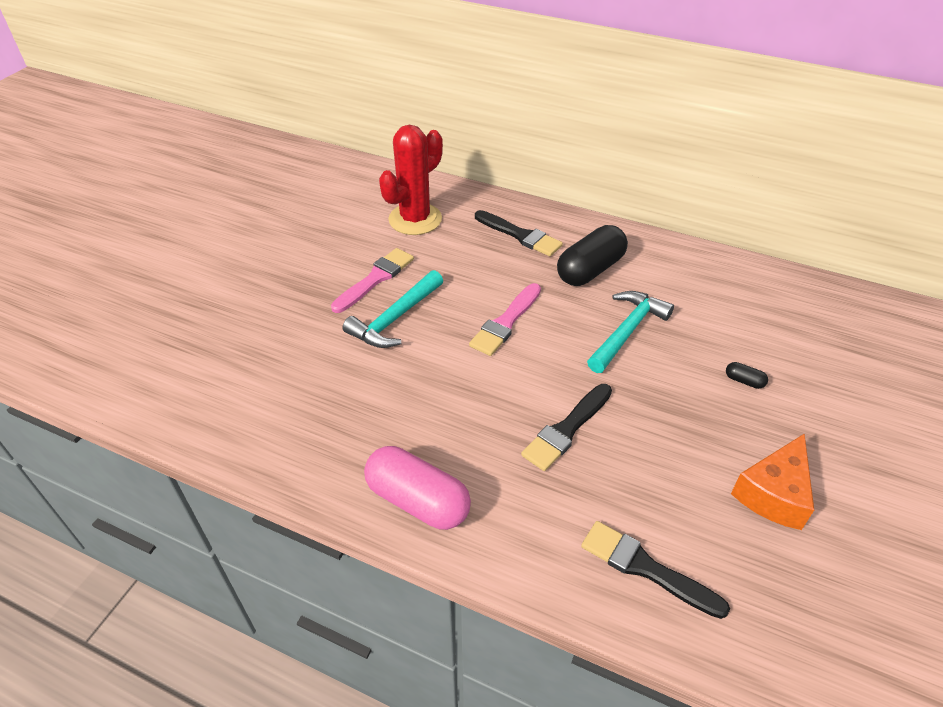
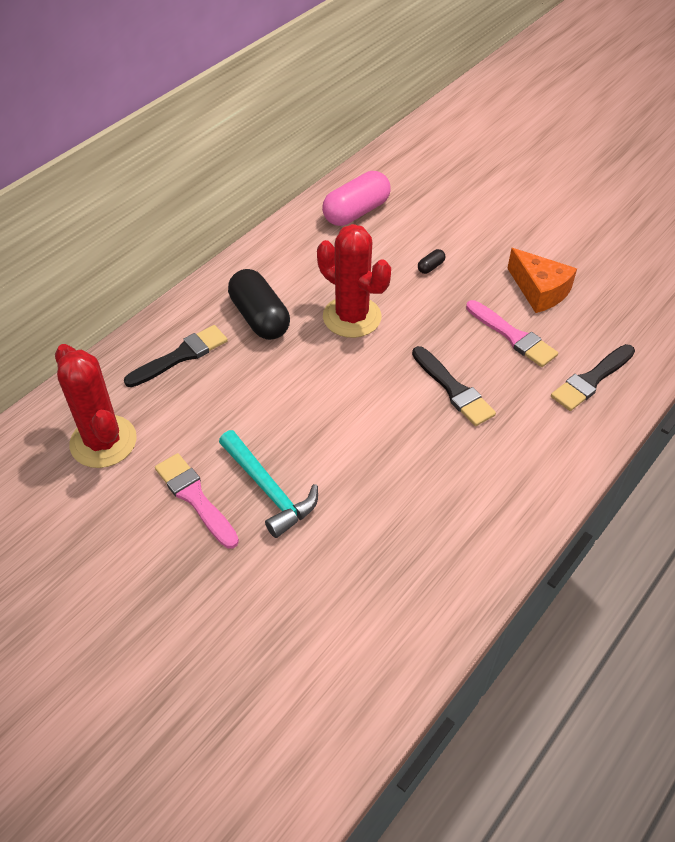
camera: 75 degrees left, 5 degrees up
pink capsule [364,446,471,530] -> pink capsule moved to [322,171,390,226]
pink brush [469,283,541,356] -> pink brush moved to [466,300,558,367]
turquoise hammer [587,291,674,373] -> red cactus [317,224,391,338]

